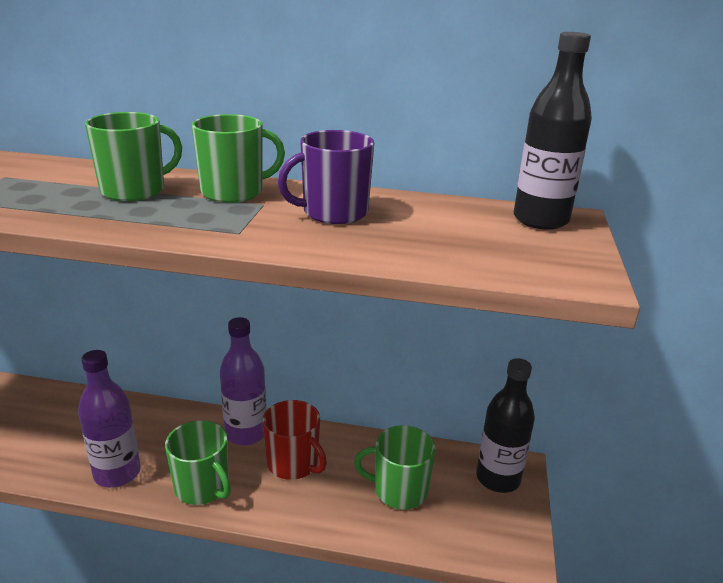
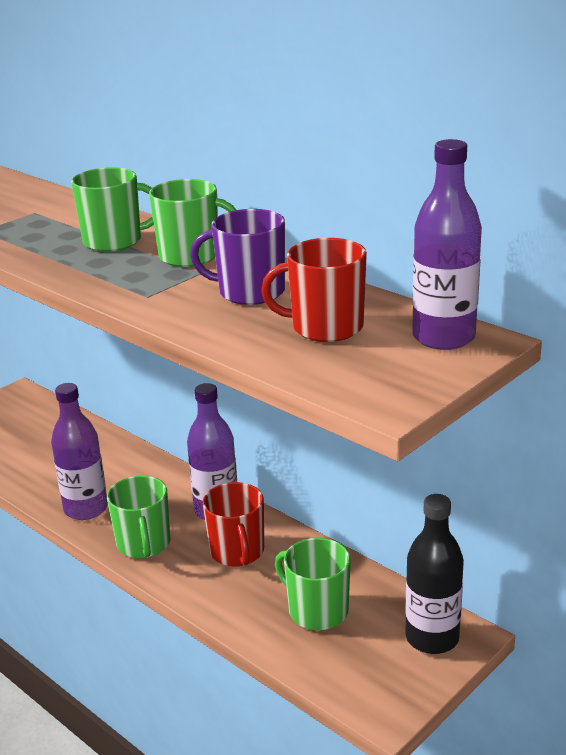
camera: 35 degrees right, 0 degrees up
black bottle [514,32,592,230] -> purple bottle [412,139,482,350]
none -> red mug [261,238,367,342]

